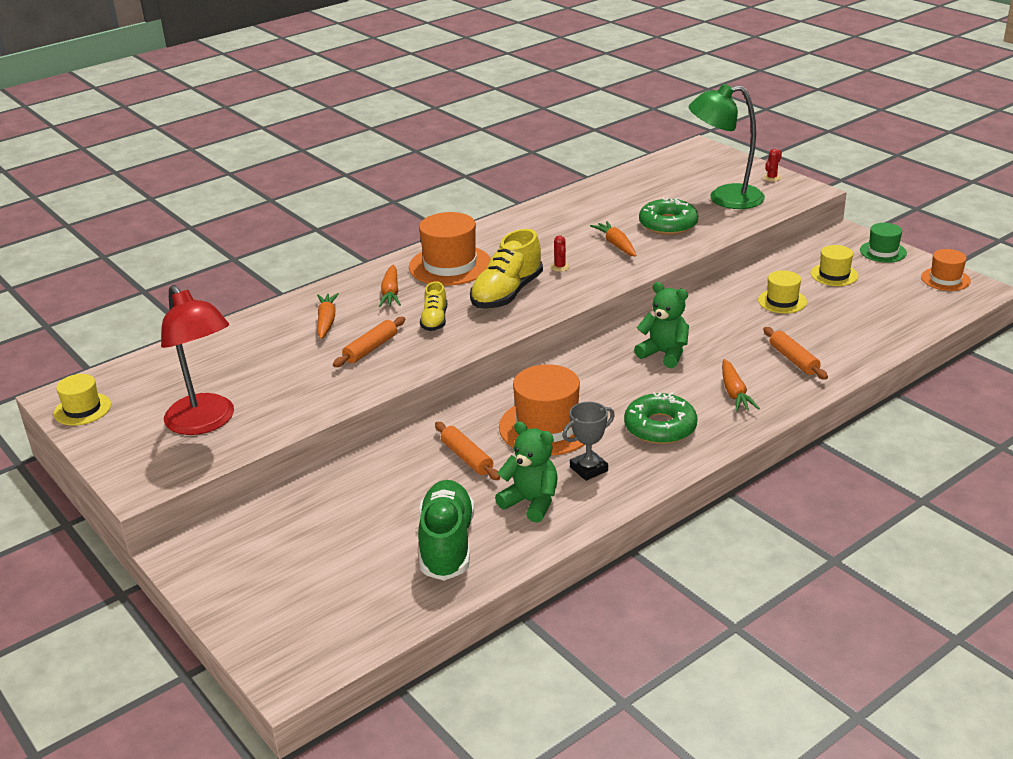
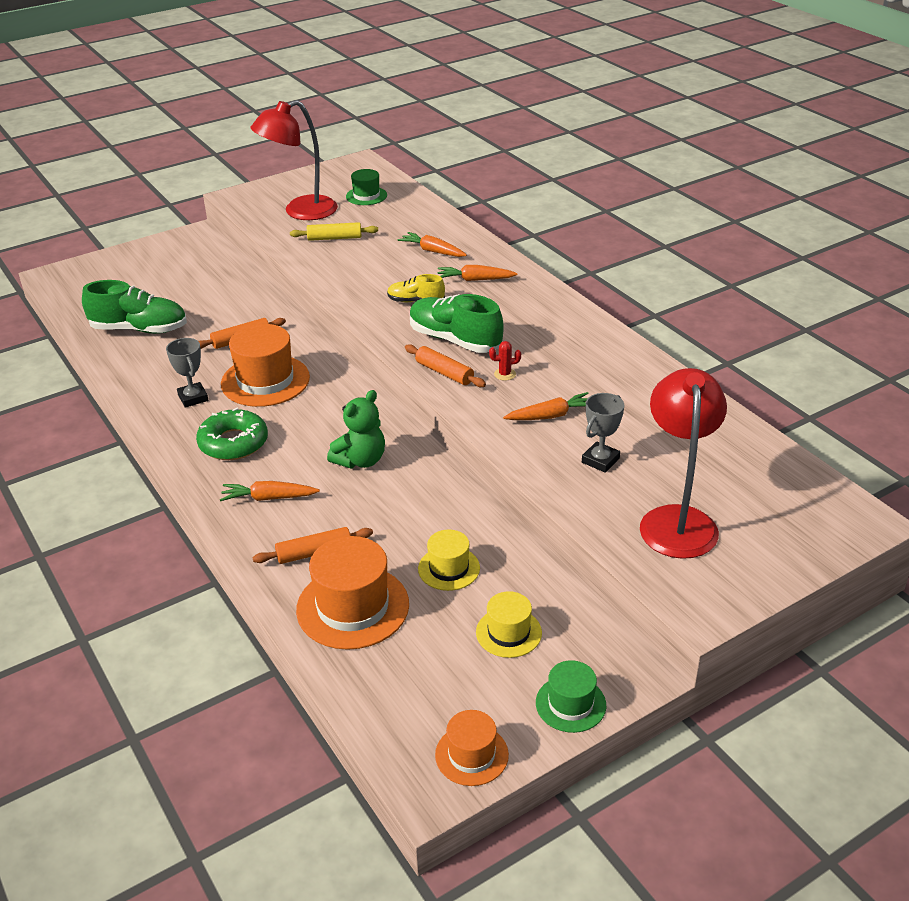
camera: 95 degrees right, 5 degrees up
yellow hat [54,374,111,425] -> none
orange carrot [317,293,339,339] -> orange carrot turned 150 degrees counterclockwise [397,232,467,257]
orange rolling pin [333,317,405,367] -> orange rolling pin moved to [405,344,486,387]
orange hat [409,212,491,286] -> orange hat moved to [296,536,409,650]
yellow shoe [470,229,543,309] -> green shoe [410,294,504,353]
green teddy bear [495,421,558,523] -> none
green donut [639,198,698,235] -> grey trophy [582,393,624,473]
green lamp [688,84,765,209] -> red lamp [640,368,727,559]
red cactus [763,149,782,182] -> none
none -> yellow rolling pin [290,222,378,241]
none -> green hat [346,169,387,205]

